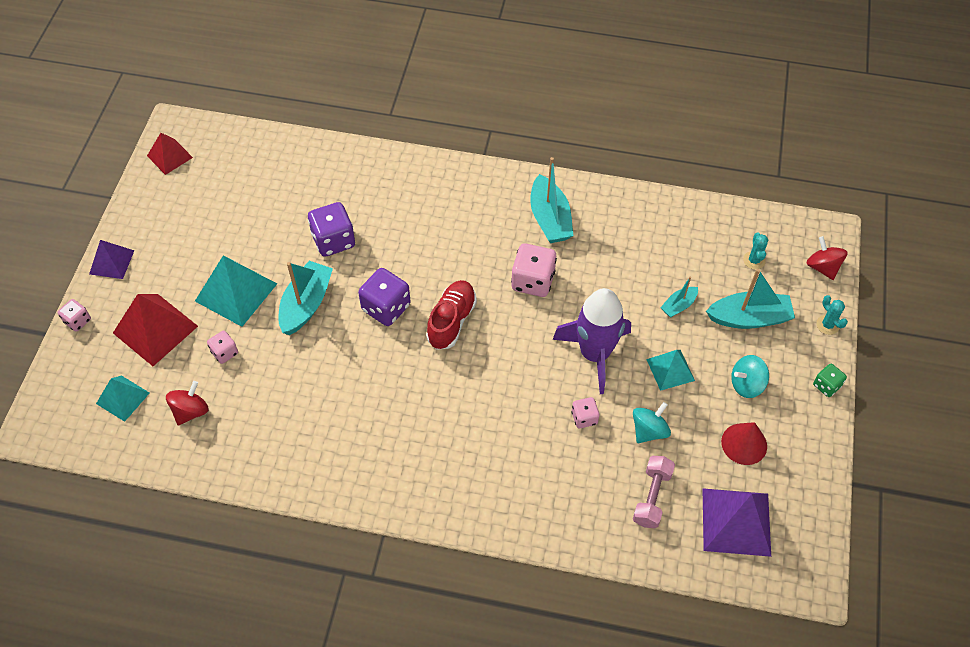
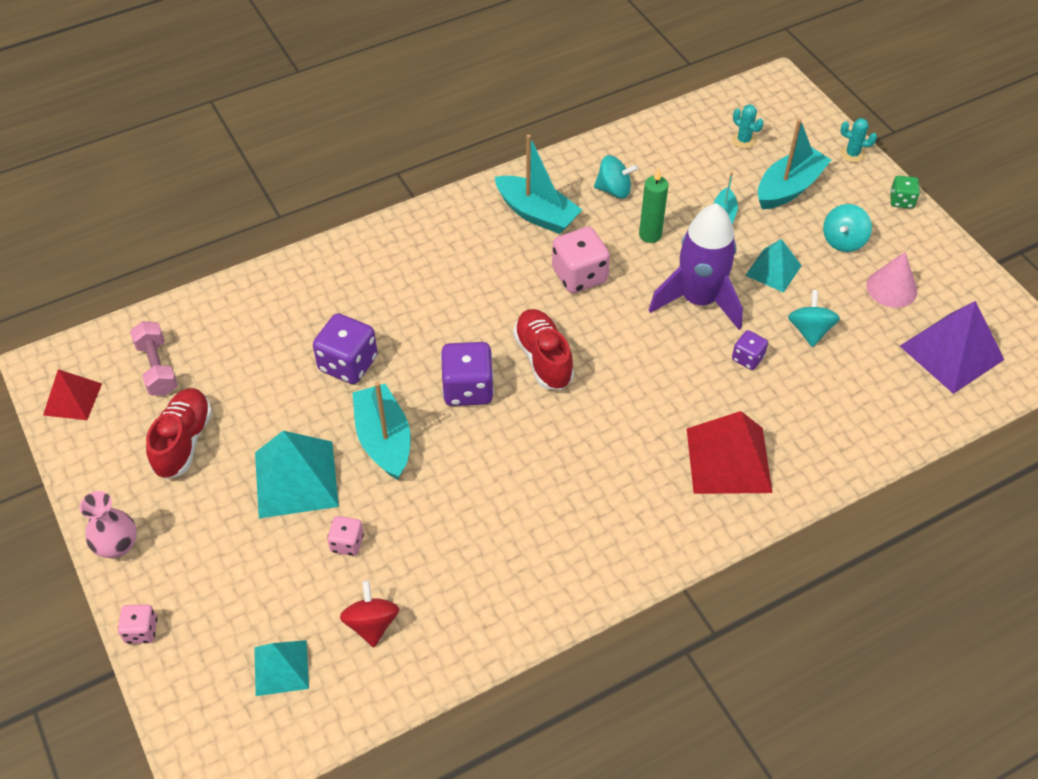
camera: 40 degrees left, 5 degrees down
purple pyramid [89,240,134,279] -> pink vase [80,491,137,558]
red pyramid [113,294,198,366] -> red pyramid moved to [687,411,772,494]
pink dice [571,397,599,428] -> purple dice [732,330,768,370]
pink dumbbell [633,456,675,528] -> pink dumbbell moved to [130,321,178,396]
red cone [721,422,767,465] -> pink cone [866,252,917,308]
red spinning top [807,236,848,280] -> none
none -> red shoe [146,388,212,479]
none -> turquoise spinning top [594,155,638,199]
none -> green candle [639,168,669,243]

